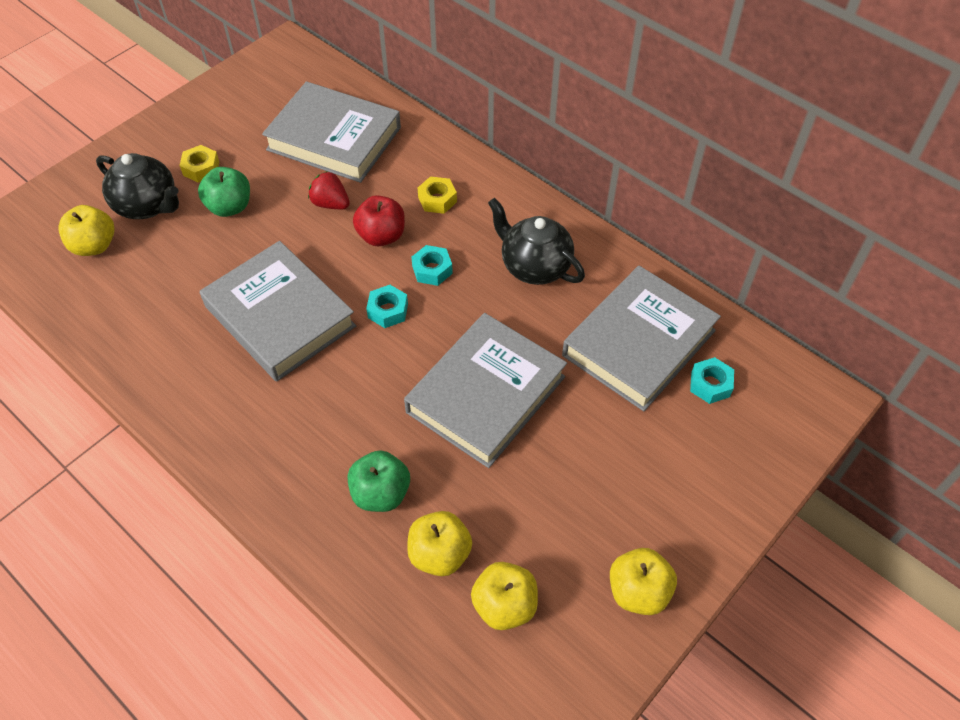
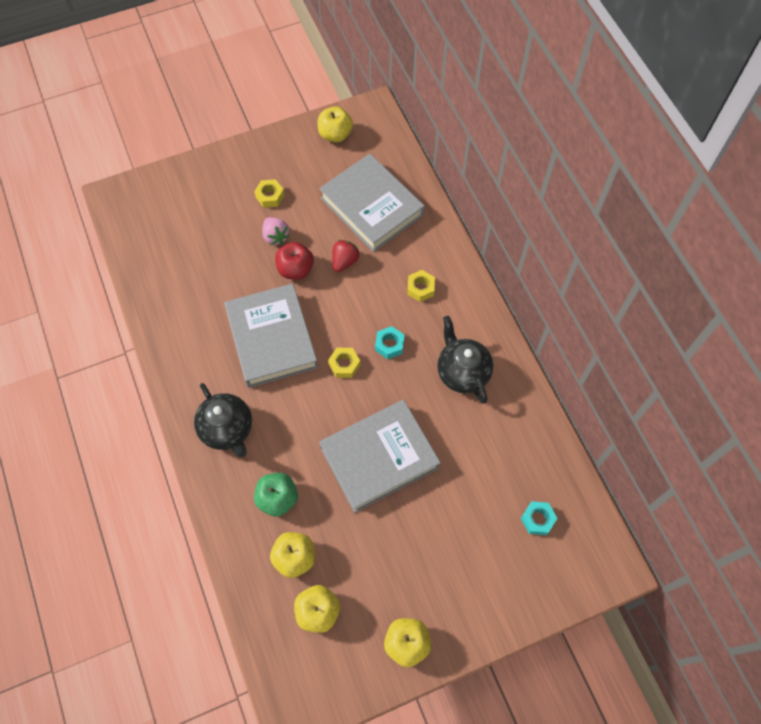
camera: 25 degrees right, 10 degrees up
yellow apple [58,205,115,256] -> yellow apple moved to [318,106,353,142]
black teapot [96,153,179,219] -> black teapot moved to [194,383,252,457]
green apple [198,167,250,217] -> pink strawberry [262,217,290,245]
red strawberry [308,171,350,209] -> red strawberry turned 60 degrees clockwise [332,240,360,272]
red apple [353,195,405,246] -> red apple moved to [275,242,314,280]
turquoise nut [366,285,408,328] -> yellow nut [328,348,360,378]
grey book [562,266,721,411] -> none

